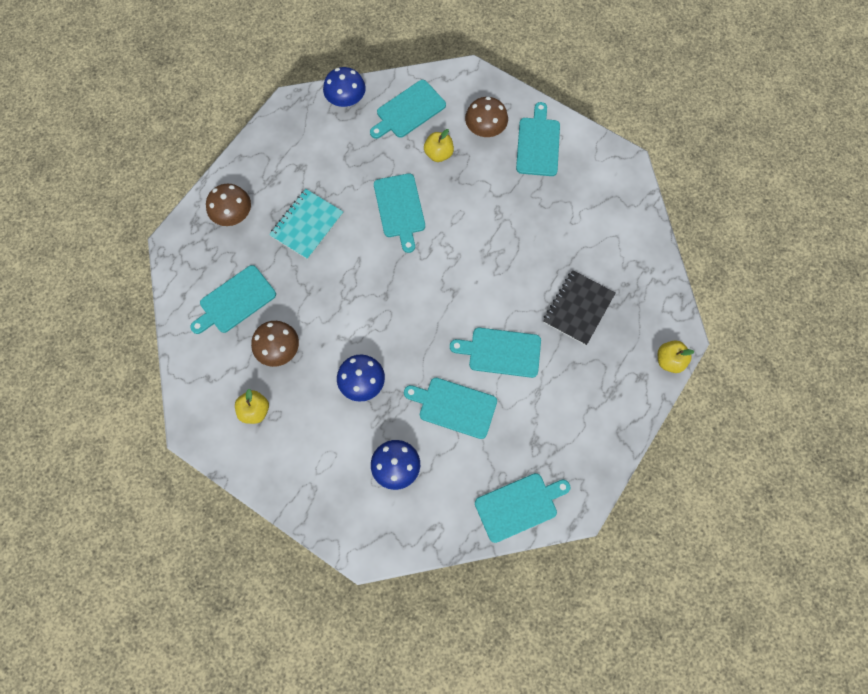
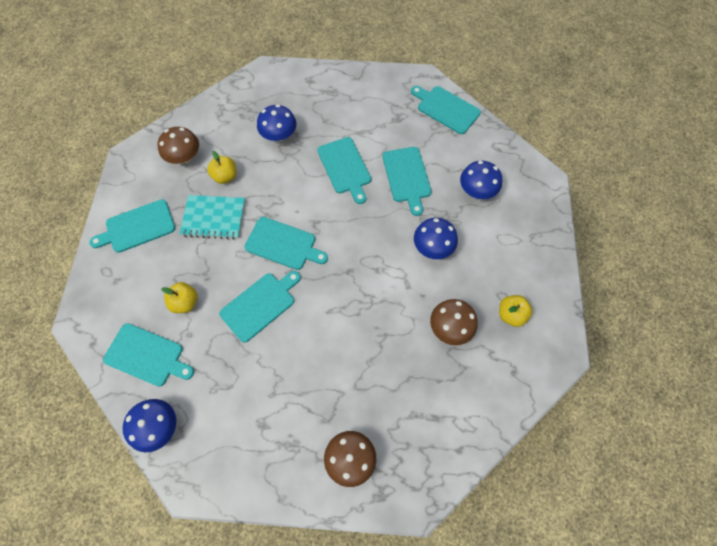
camera: 120 degrees left, 5 degrees down
turquoise cutting board [190,265,276,334] -> turquoise cutting board moved to [244,217,328,270]
turquoise notebook [269,189,343,260] -> turquoise notebook moved to [179,195,245,239]
brown mushroom [465,97,508,137] -> brown mushroom moved to [157,127,199,164]
black notebook [543,270,615,345] -> blue mushroom [257,104,296,142]
yellow apple [658,340,694,373] -> yellow apple moved to [207,151,236,184]

